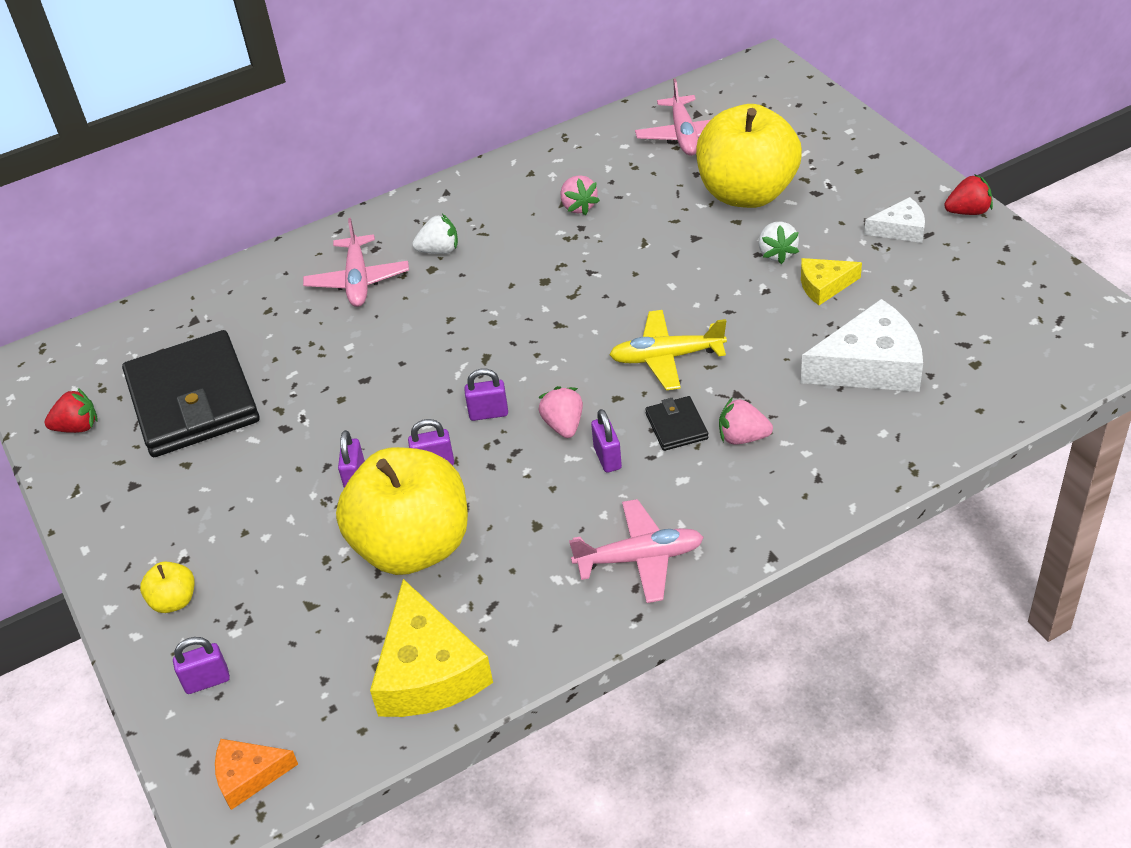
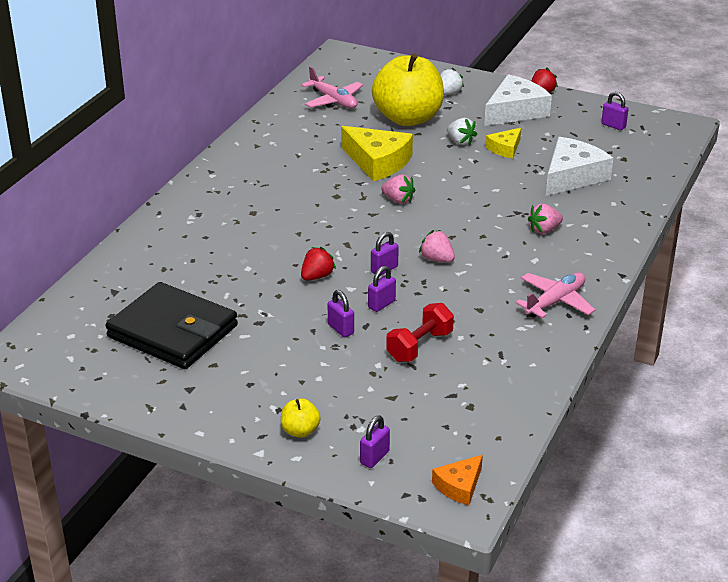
camera: 40 degrees left, 10 degrees down
red strawberry [44,388,98,433] -> red strawberry moved to [301,247,336,281]
pink plane [303,218,409,307] -> none
yellow apple [336,447,468,575] -> red dumbbell [386,303,454,362]
yellow cheese [370,579,493,717] -> yellow cheese moved to [341,126,413,182]
white strawberry [412,214,458,254] -> white strawberry moved to [440,68,464,95]
pink strawberry [561,175,600,215] -> pink strawberry moved to [381,175,415,204]
purple padlock [591,409,622,473] -> purple padlock moved to [602,92,628,130]
yellow plane [609,310,727,390] -> none
black wallet [645,396,708,451] -> none
white cheese [864,197,925,243] -> white cheese [484,74,552,126], size x1.82

